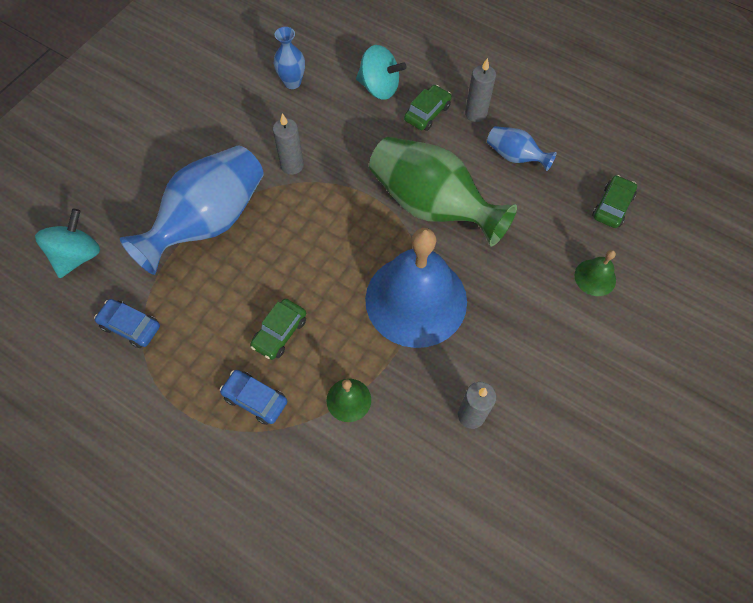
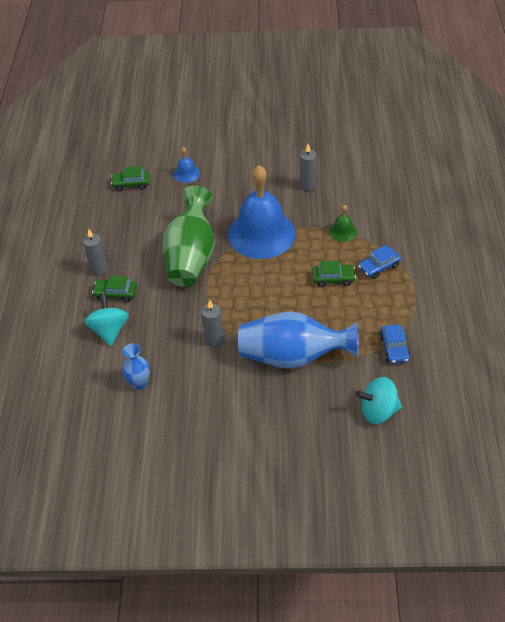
camera: 120 degrees left, 15 degrees down
blue car [220,370,287,425] -> blue car turned 60 degrees clockwise [358,245,401,279]
blue vase [487,126,557,171] -> none
green bell [574,250,616,296] -> blue bell [174,147,200,183]

